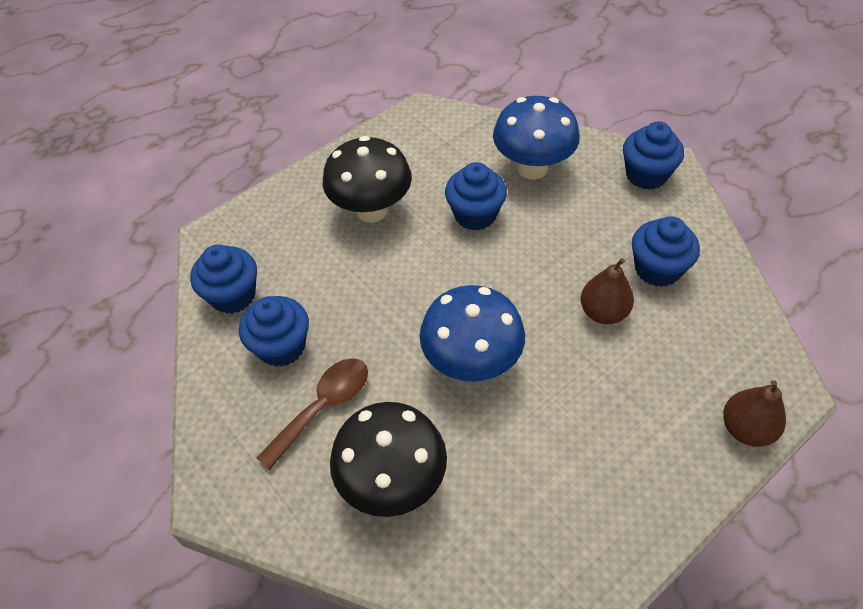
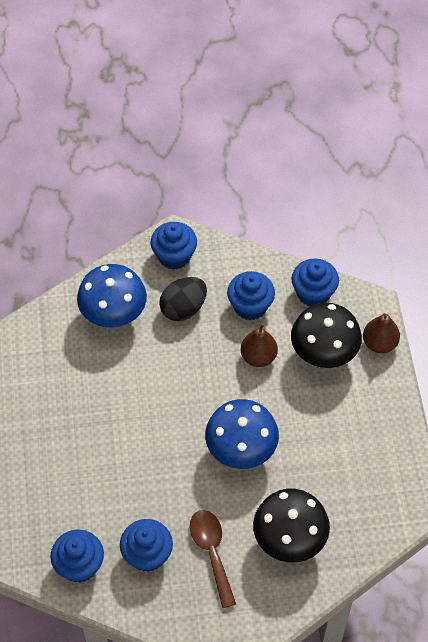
camera: 60 degrees left, 5 degrees up
black mushroom [323,136,412,223] -> black mushroom moved to [291,303,362,368]
blue cupcake [445,162,507,230] -> blue cupcake moved to [291,258,339,306]
none -> black egg [159,277,207,321]

